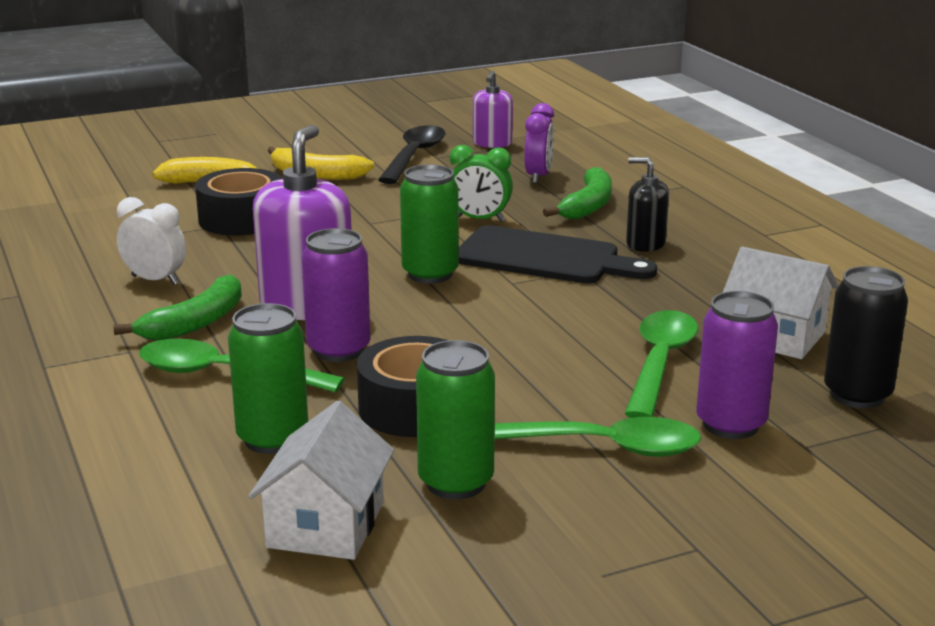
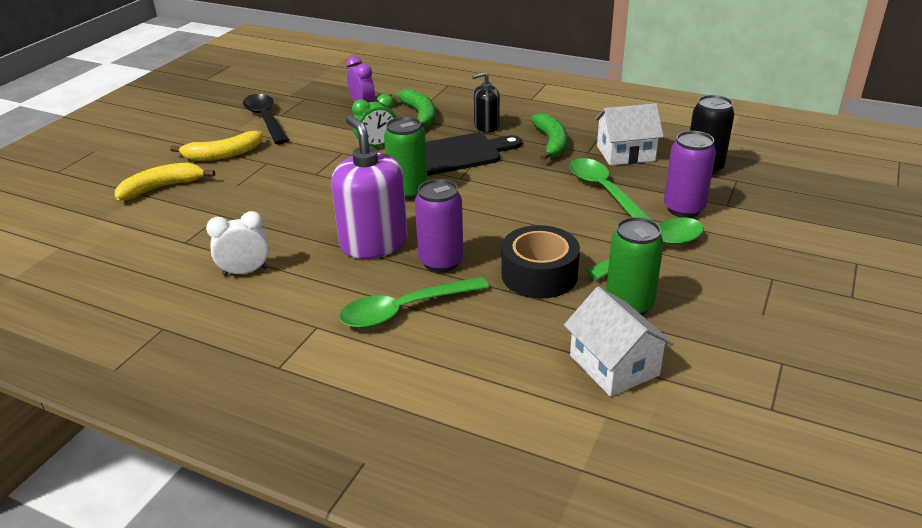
camera: 40 degrees left, 10 degrees up
green banana [113,274,242,340] -> green banana moved to [531,113,567,161]
black tape [195,168,282,235] -> none
green can [228,303,308,454] -> none
purple soap dispenser [473,71,513,148] -> none

